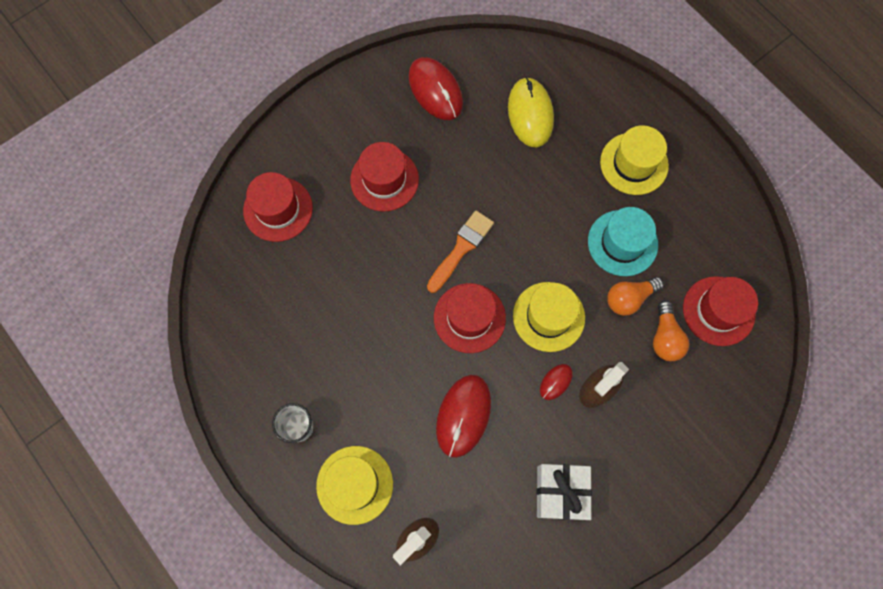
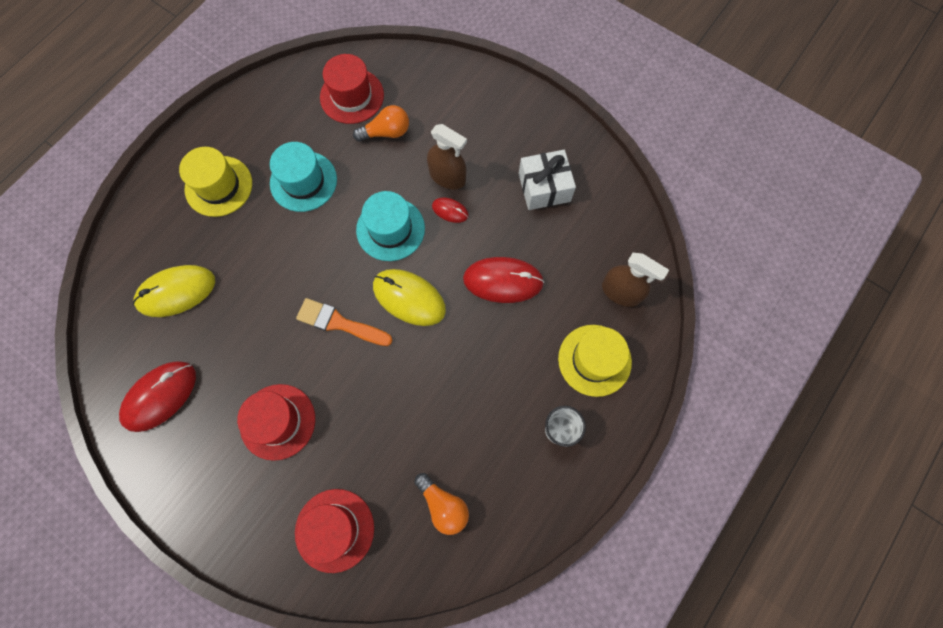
camera: 105 degrees left, 0 degrees up
red hat [434,283,506,353] -> yellow mouse [373,269,446,326]
yellow hat [513,282,585,352] -> turquoise hat [356,191,425,261]
orange light bulb [607,277,664,316] -> orange light bulb moved to [414,473,469,535]

